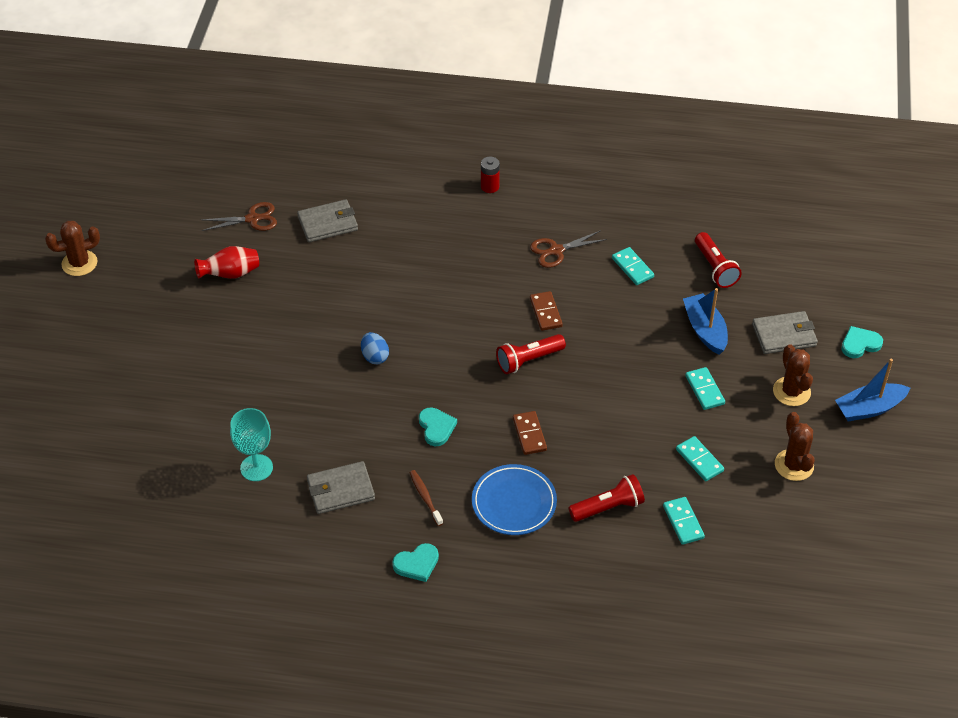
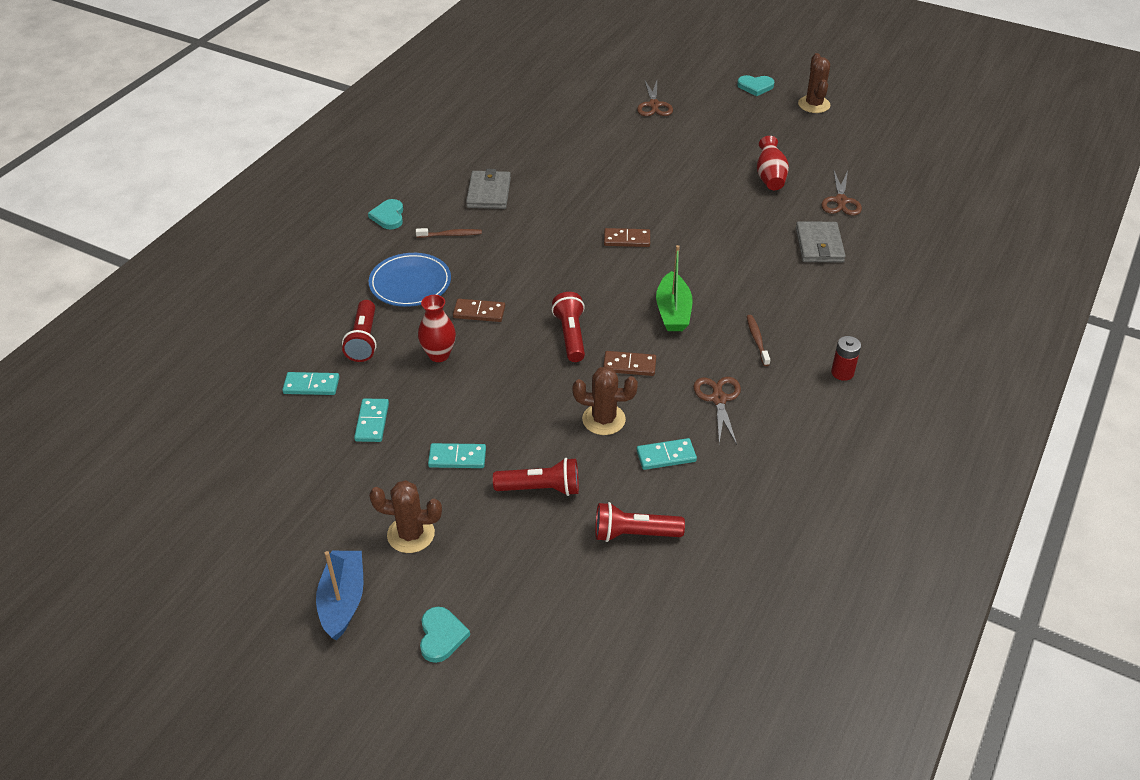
camera: 110 degrees right, 5 degrees down
turquoise goblet [230,408,273,481] -> none
blue egg [361,332,389,364] -> brown domino [604,228,650,247]
turquoise heart [419,407,457,446] -> turquoise heart moved to [737,75,775,96]
turquoise domino [676,436,724,481] -> turquoise domino turned 75 degrees counterclockwise [354,399,389,442]
blue boat [683,288,728,355] -> red flashlight [493,458,579,496]
grey wallet [752,311,818,354] -> none
brown cactus [775,412,815,481] -> brown cactus moved to [573,366,638,435]
none -> red vase [418,295,456,362]
none -> brown scissors [637,80,673,116]
none -> green boat [656,245,692,331]
none -> brown toothbrush [747,315,770,366]

